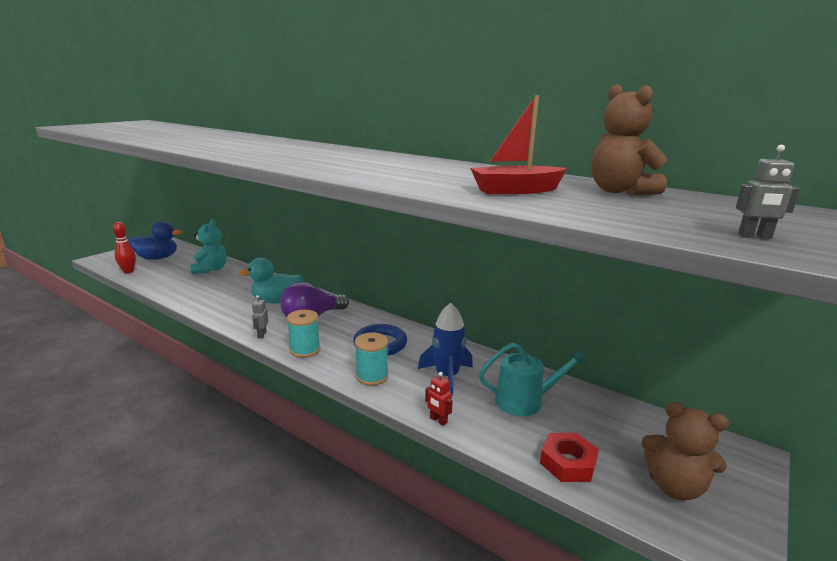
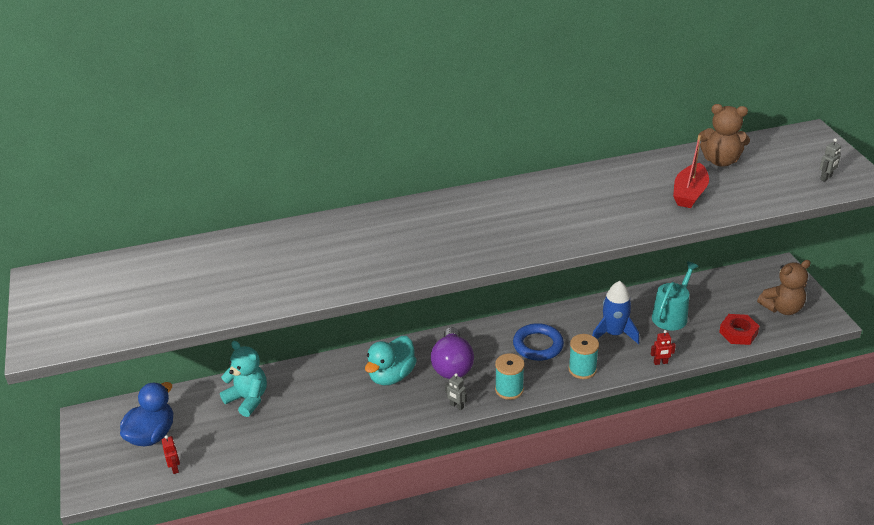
camera: 50 degrees left, 15 degrees up
red bowling pin [113,222,136,273] -> red robot [162,435,180,474]

